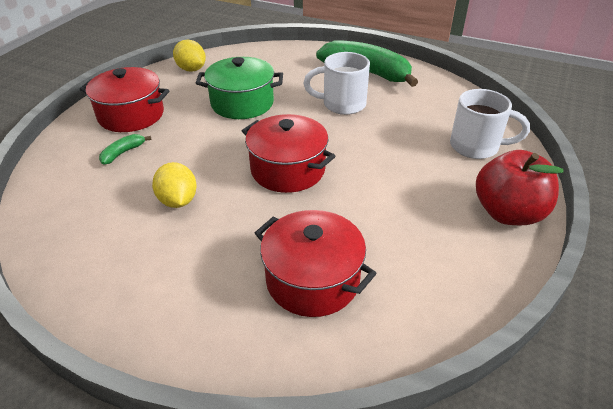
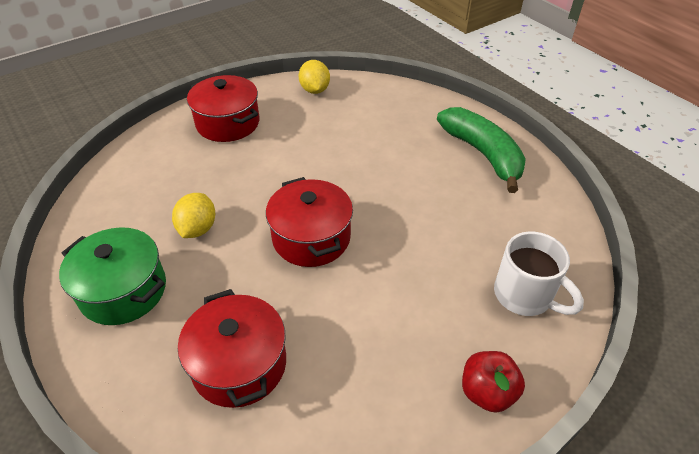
camera: 30 degrees right, 5 degrees up
green banana [99,134,151,165] -> none
green pot [196,57,283,119] -> green pot moved to [59,227,166,325]
white mug [303,52,370,115] -> none
red apple [476,150,563,225] -> red apple [462,351,525,413], size x0.66

